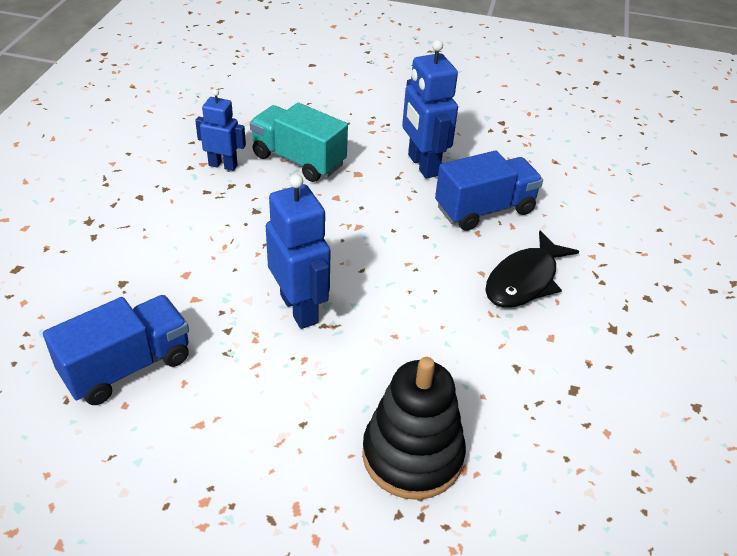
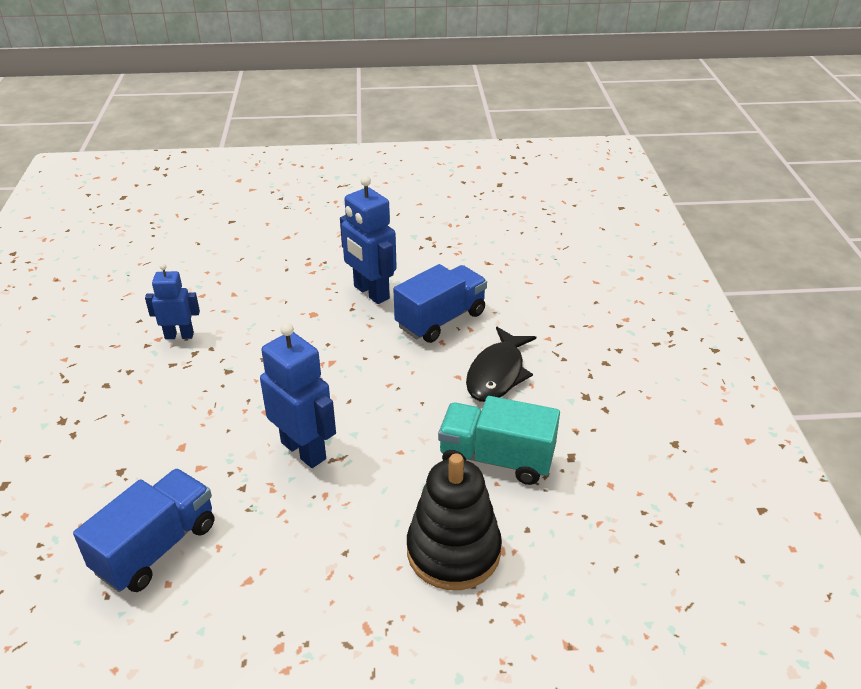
camera: 15 degrees left, 5 degrees down
turquoise truck [250,103,348,182] -> turquoise truck moved to [438,396,560,485]

